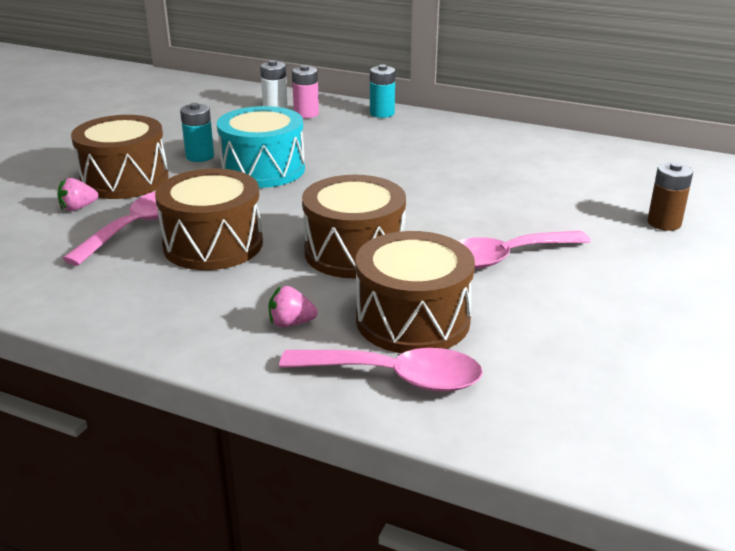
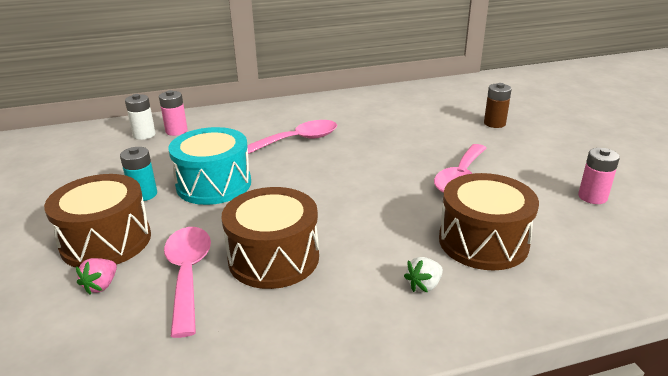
camera: 40 degrees left, 0 degrees up
pink strawberry [268,286,318,327] -> white strawberry [404,257,443,292]
pink spoon [279,348,483,392] -> pink spoon moved to [247,120,337,154]
brown drum [302,175,406,278] -> none
turquoise battery [370,65,395,118] -> none
none -> pink battery [578,148,620,204]

